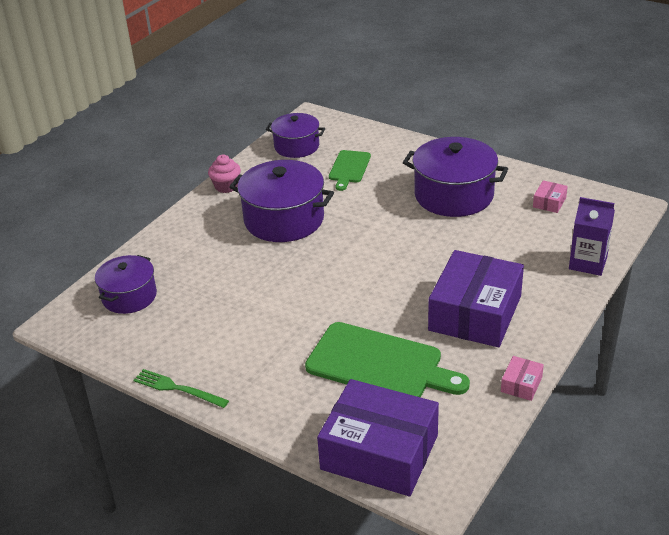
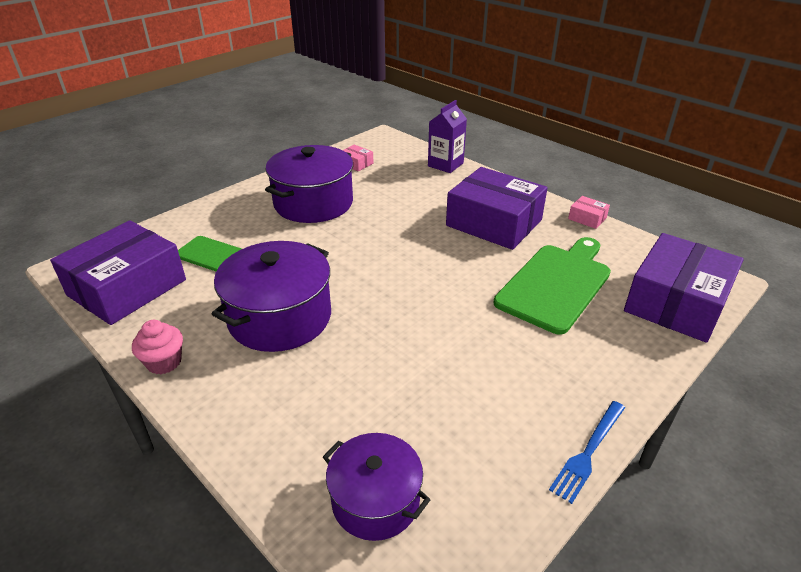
camera: 80 degrees left, 0 degrees up
green fork [133,369,229,408] -> blue fork [549,401,625,504]
purple pot [266,113,325,158] -> purple box [50,220,186,325]

